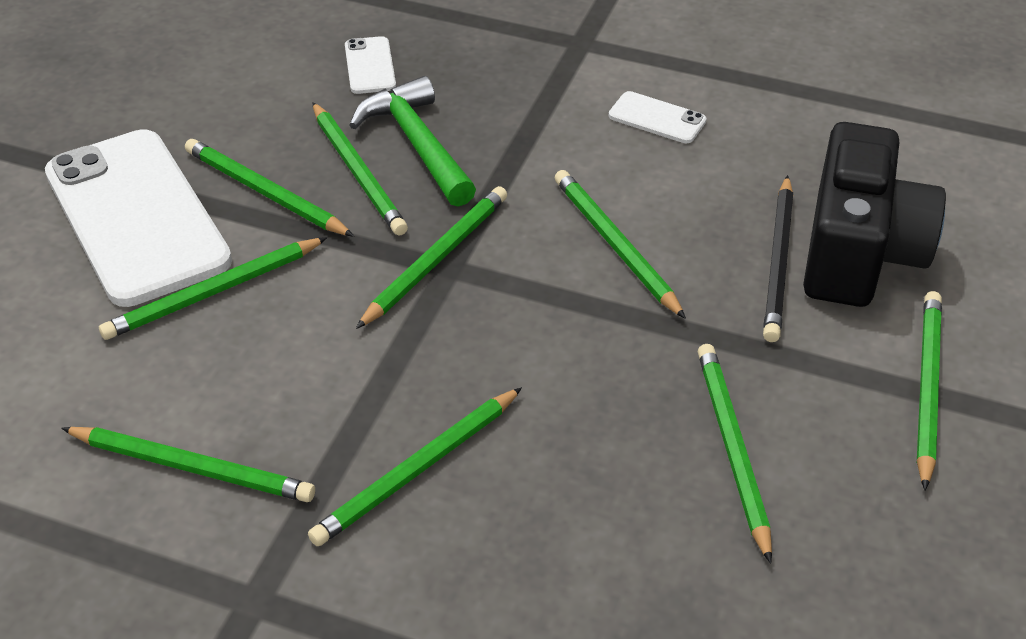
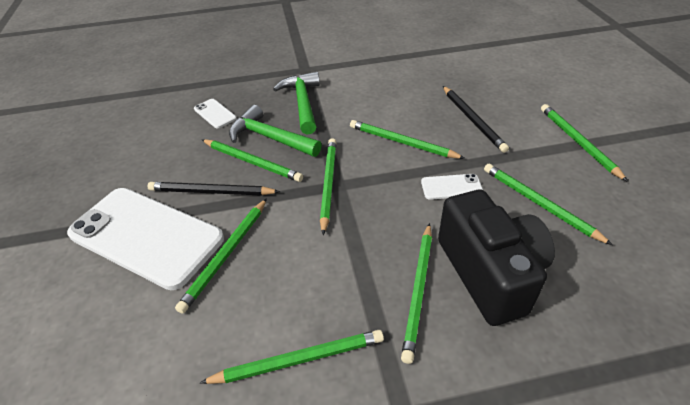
camera: 30 degrees left, 0 degrees up
green pencil [185,139,354,237] -> black pencil [148,182,280,196]
white phone [609,91,707,143] -> white phone moved to [421,174,483,200]
black camera [803,122,946,307] -> black camera moved to [438,190,555,326]
none -> green hammer [273,72,320,134]

